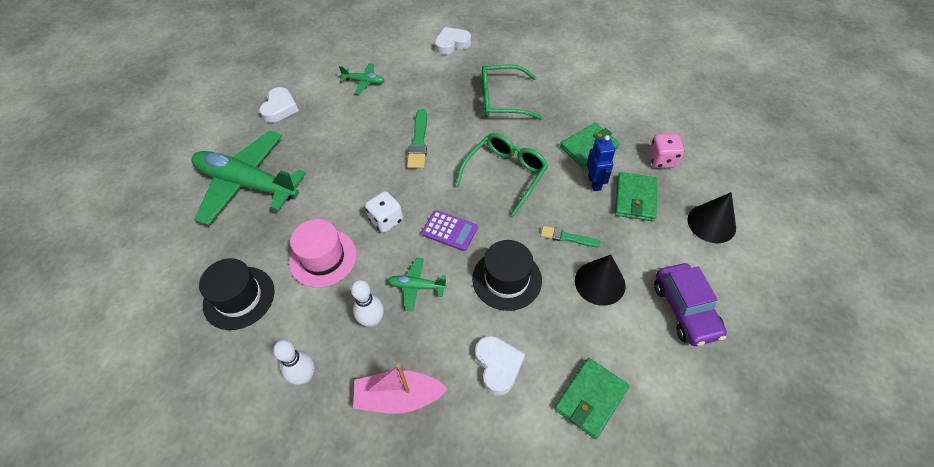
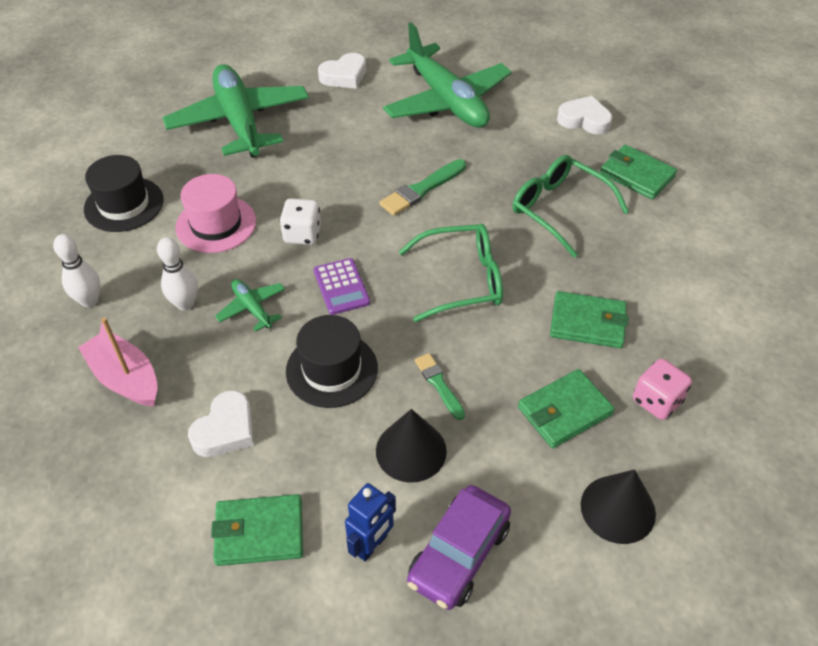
camera: 45 degrees right, 5 degrees down
green plane [339,63,385,94] -> green plane [383,23,512,128], size x2.36
blue robot [587,135,615,191] -> blue robot moved to [345,483,396,561]
none -> green wallet [600,145,677,200]

